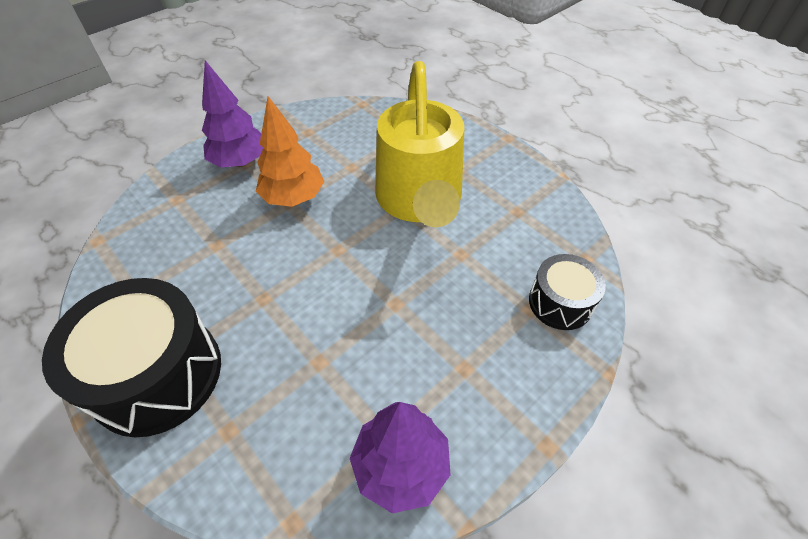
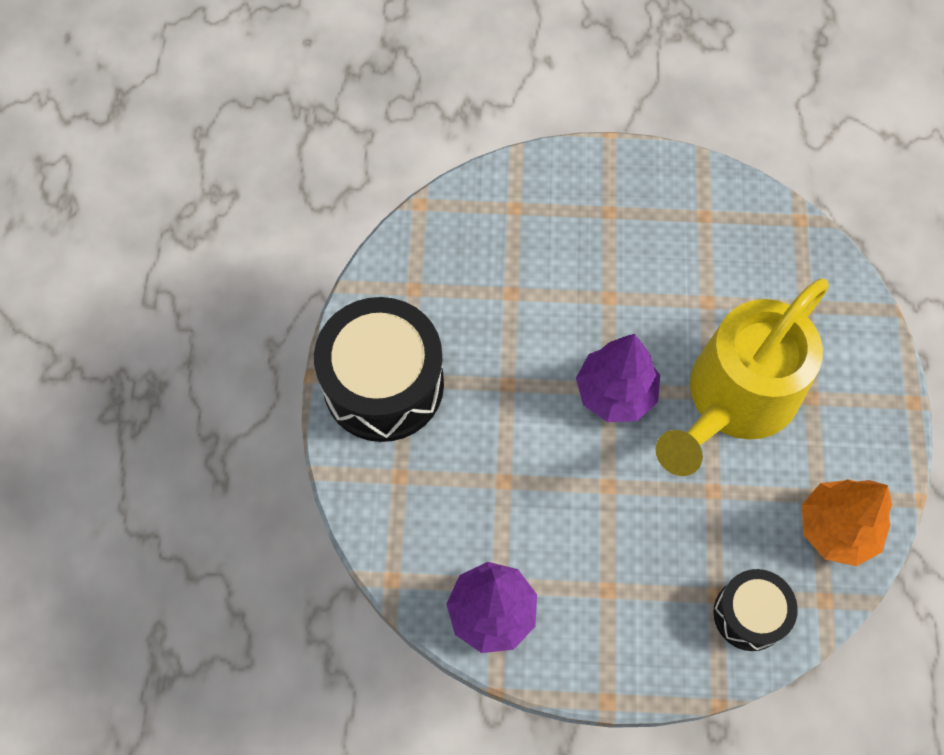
camera: 45 degrees right, 15 degrees up
purple tree [202,60,263,167] -> purple tree moved to [576,334,660,422]
orange tree [256,96,324,207] -> orange tree moved to [802,479,892,566]

